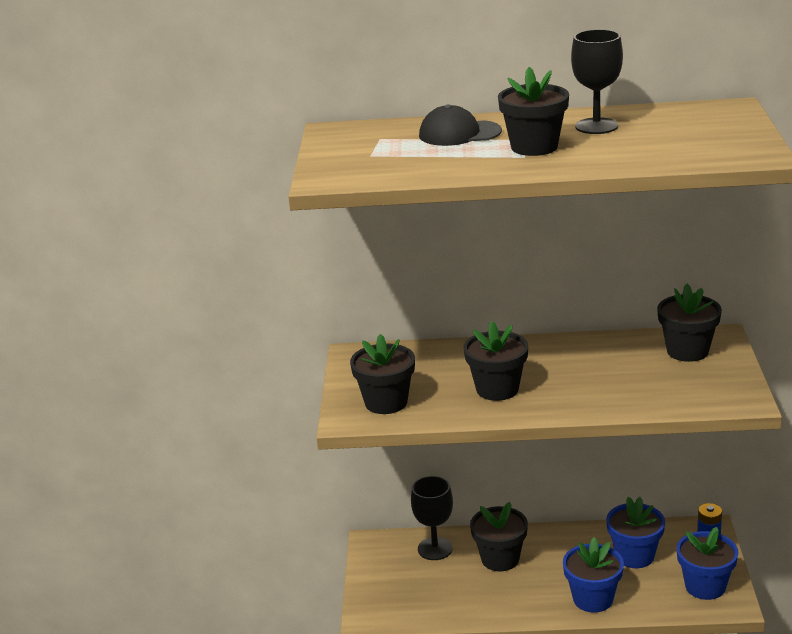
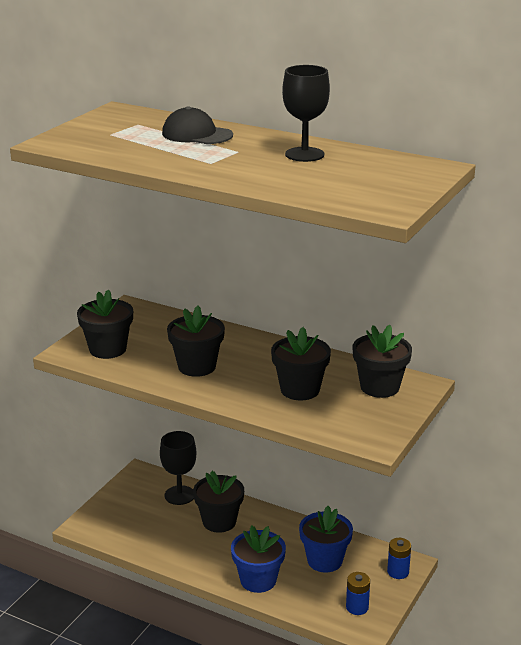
camera: 25 degrees right, 0 degrees up
black flower pot [498,67,569,156] -> black flower pot moved to [271,327,331,400]
blue flower pot [677,527,739,600] -> blue battery [346,572,370,615]

